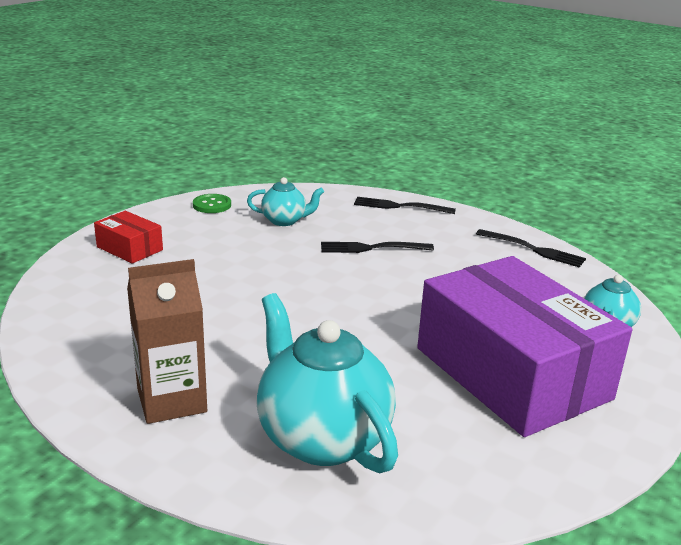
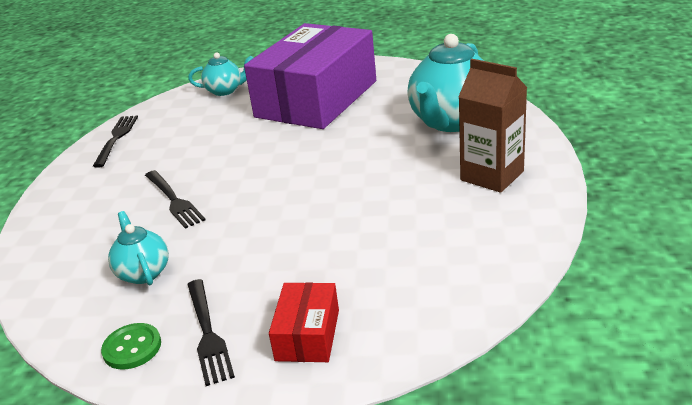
camera: 115 degrees left, 5 degrees up
black fork [354,197,456,214] -> black fork moved to [187,279,235,386]

